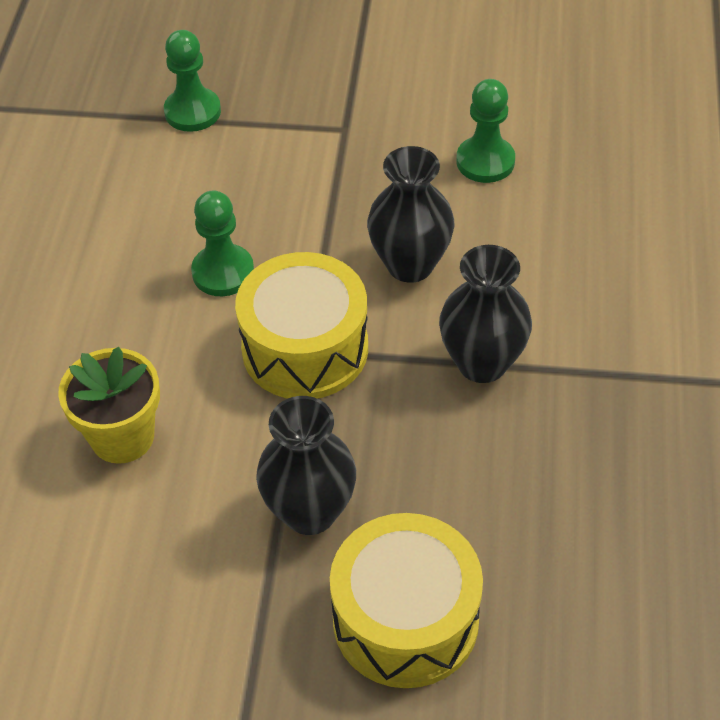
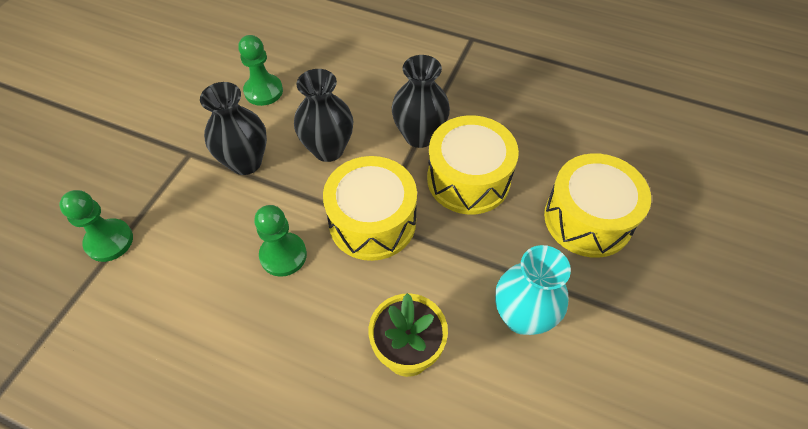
camera: 75 degrees left, 5 degrees up
black vase [256,396,356,535] -> black vase moved to [200,82,267,175]
none -> yellow drum [427,115,519,214]
none -> turquoise vase [495,245,571,335]

